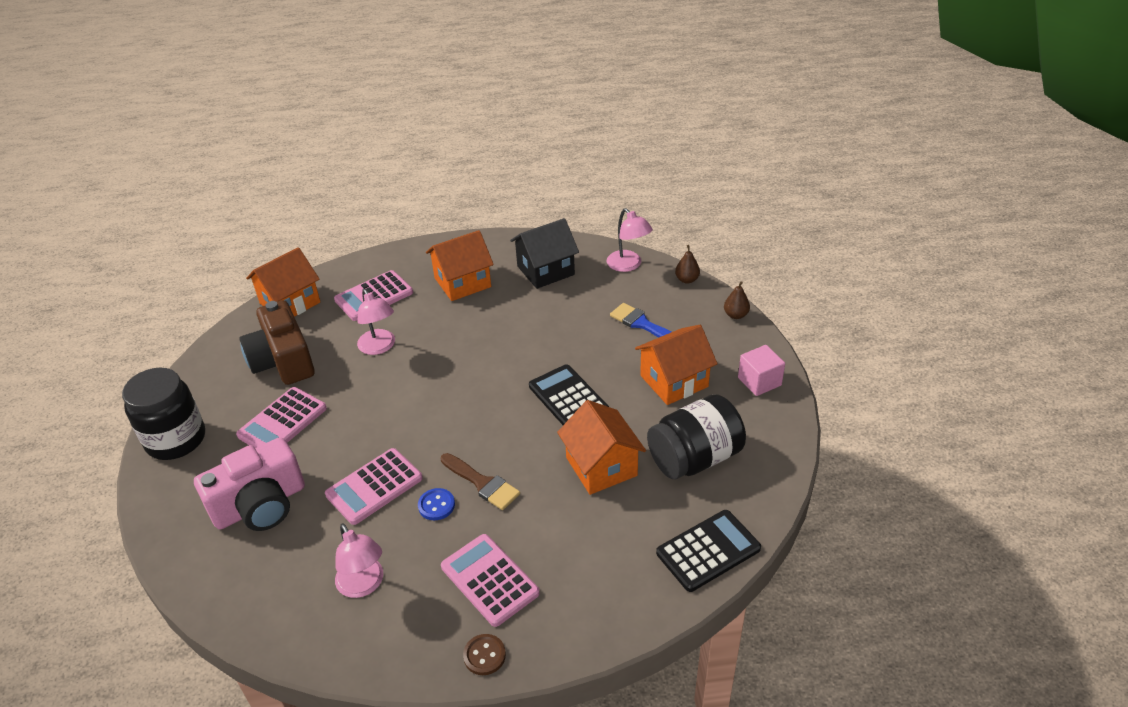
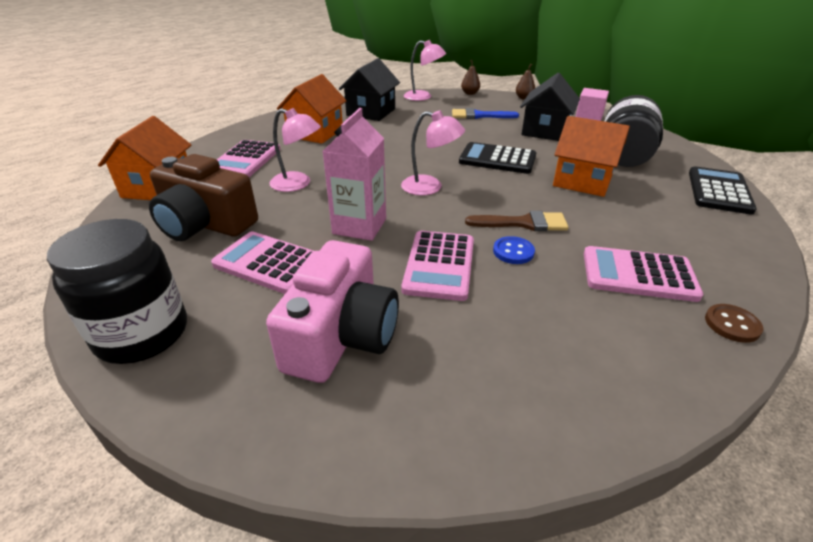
camera: 40 degrees left, 5 degrees down
pink calculator [236,387,327,448] -> pink calculator turned 120 degrees clockwise [211,231,313,294]
pink lamp [335,523,383,598] -> pink lamp moved to [401,110,465,196]
orange house [635,325,718,405] -> black house [520,73,580,141]
none -> pink carton [323,108,386,241]

